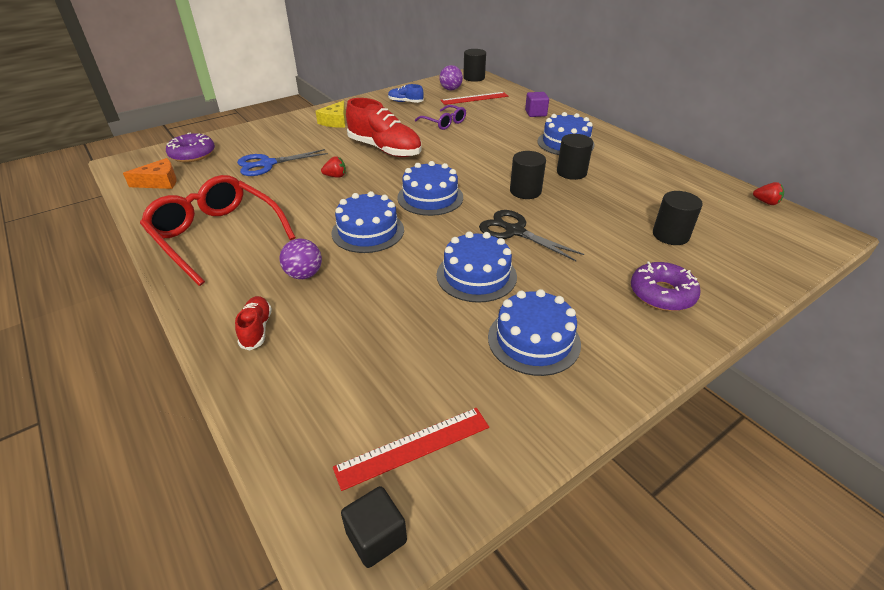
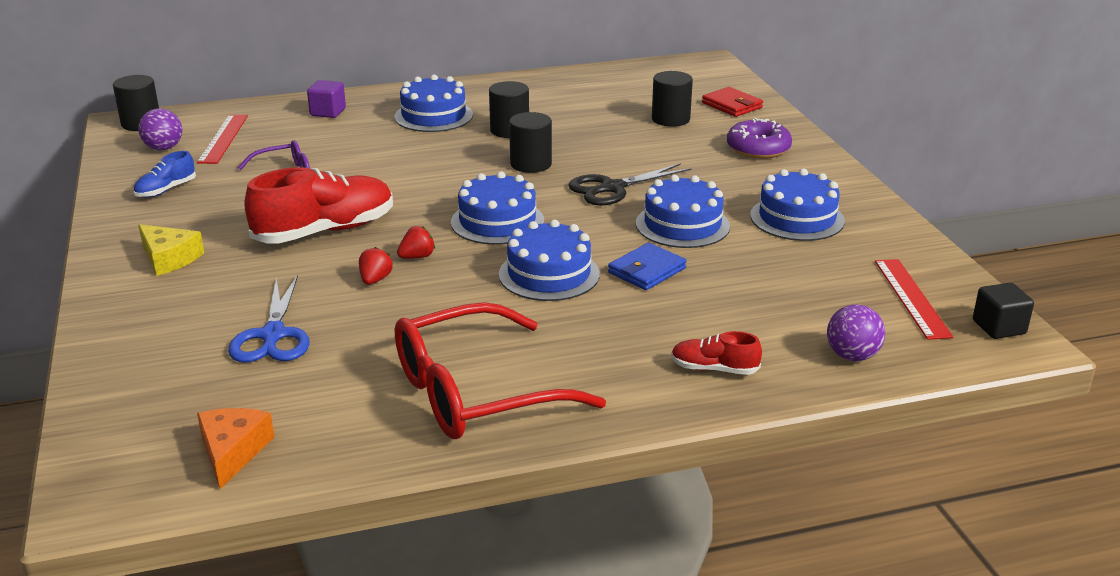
camera: 70 degrees left, 10 degrees down
purple donut [166,132,215,162] -> none
purple ball [280,239,322,279] -> purple ball moved to [827,304,885,361]
red strawberry [753,182,784,205] -> red strawberry moved to [397,226,435,259]
none -> blue wallet [608,243,687,290]
none -> red wallet [702,87,763,117]

